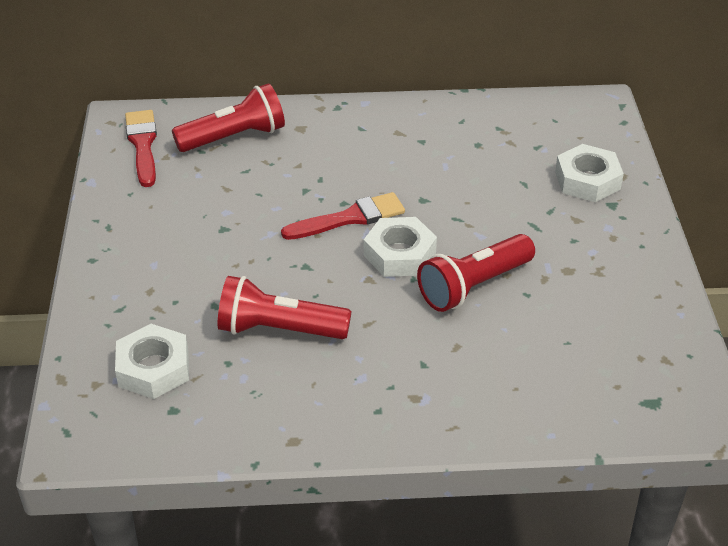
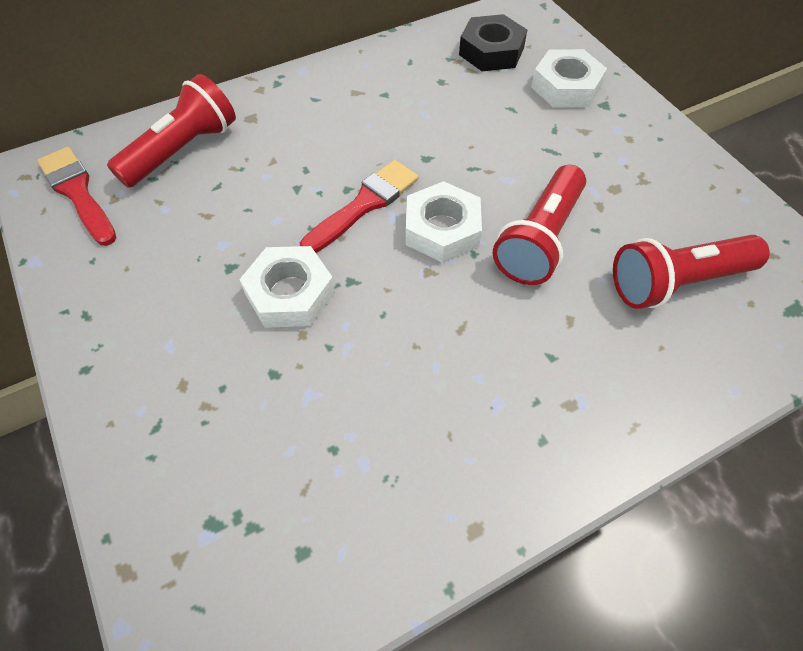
camera: 25 degrees left, 15 degrees up
white nut [115,324,189,399] -> white nut moved to [239,246,335,328]
red flashlight [217,276,352,339] -> red flashlight moved to [613,235,770,309]
none -> black nut [459,14,527,71]

